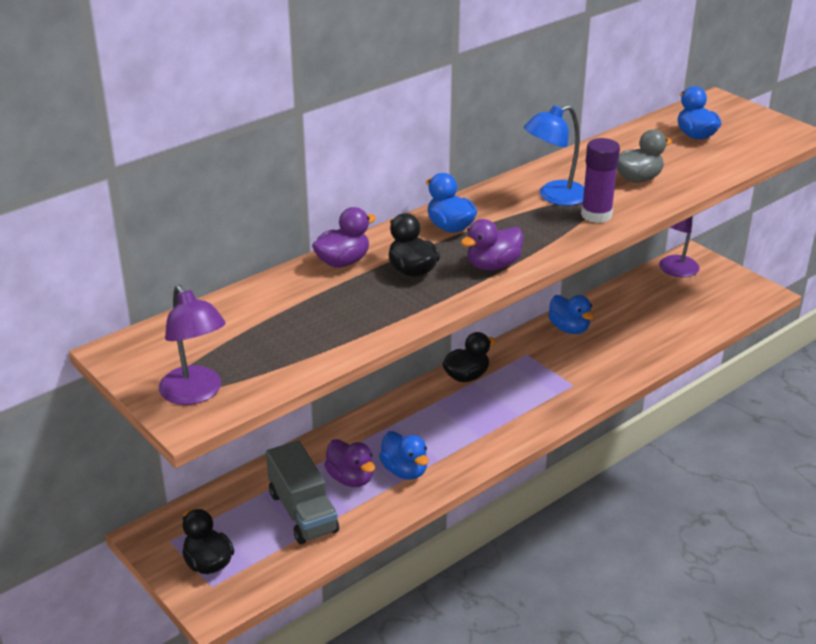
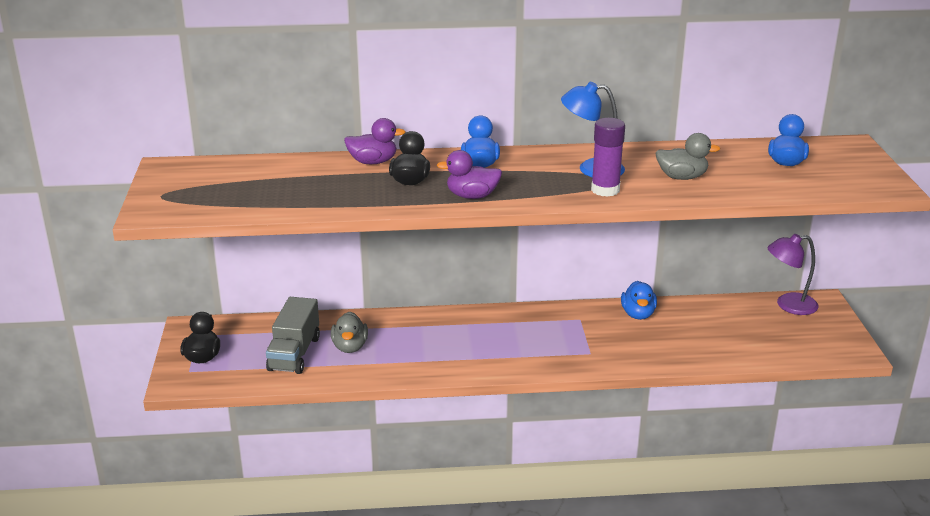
camera: 35 degrees right, 5 degrees down
purple lamp [159,285,226,405] -> none
purple duck [324,439,375,487] -> grey duck [331,311,368,353]
blue duck [379,431,429,479] -> none
black duck [442,332,496,382] -> none

